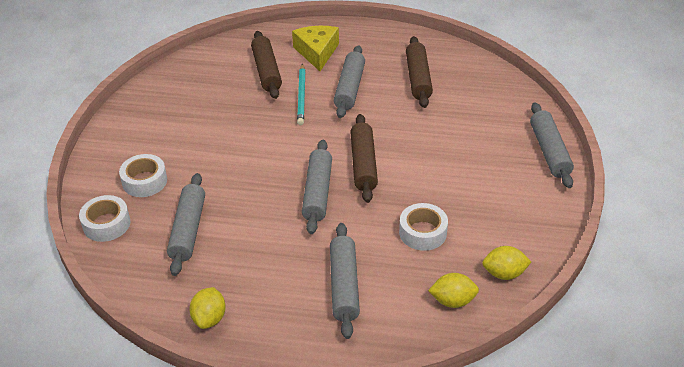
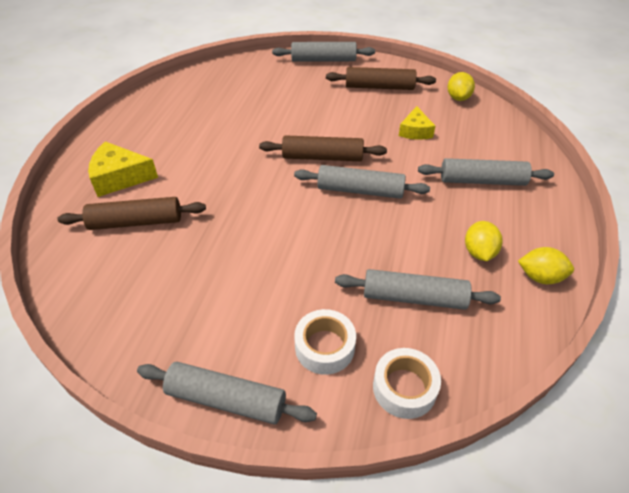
camera: 85 degrees left, 5 degrees up
turquoise pencil [297,63,306,125] -> none
grey rolling pin [334,45,365,118] -> grey rolling pin moved to [137,362,317,424]
white tape [399,203,448,251] -> yellow cheese [399,106,435,140]
brown rolling pin [406,36,433,108] -> brown rolling pin moved to [326,67,436,90]
yellow lemon [428,273,479,308] -> yellow lemon moved to [465,221,503,261]

